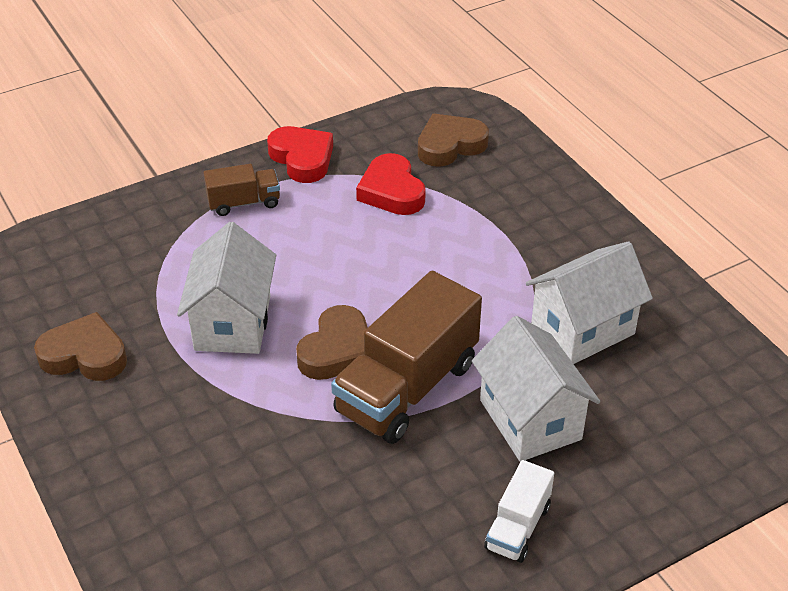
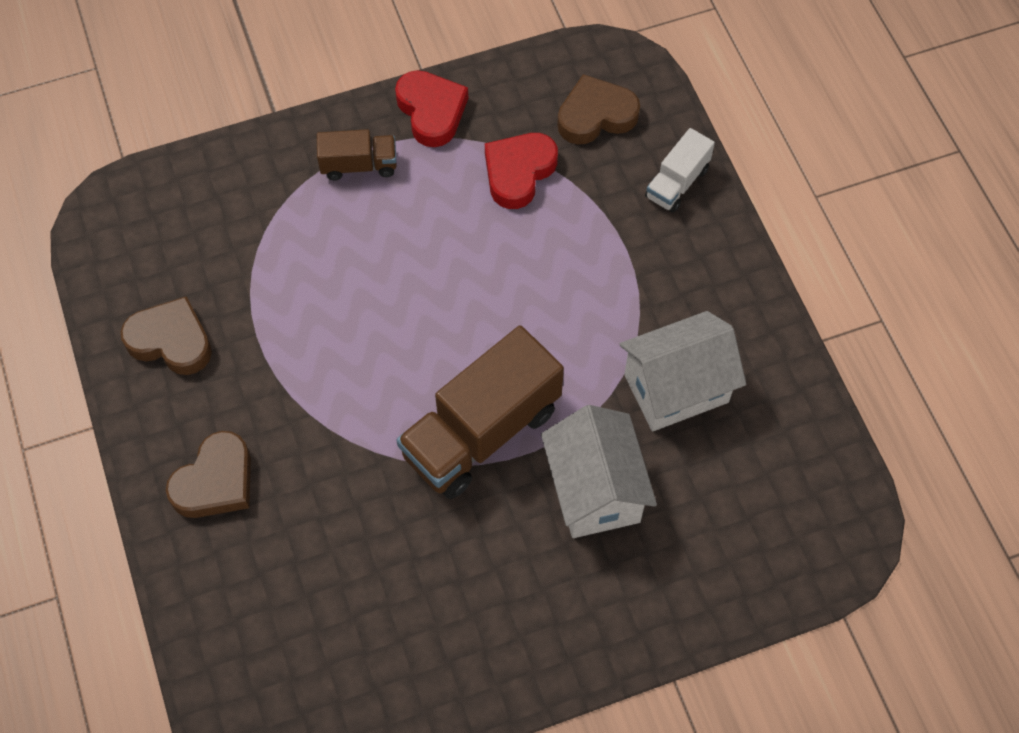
camera: 10 degrees right, 20 degrees up
white house [177,222,276,354] -> none
brown heart [296,305,368,380] -> brown heart moved to [166,431,251,518]
red heart [356,153,426,215] -> red heart turned 45 degrees clockwise [485,133,558,209]
white truck [484,460,554,563] -> white truck moved to [645,128,715,213]

